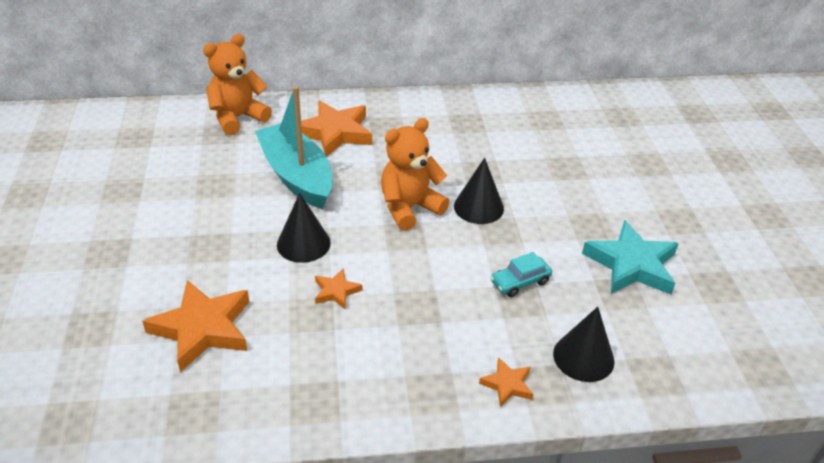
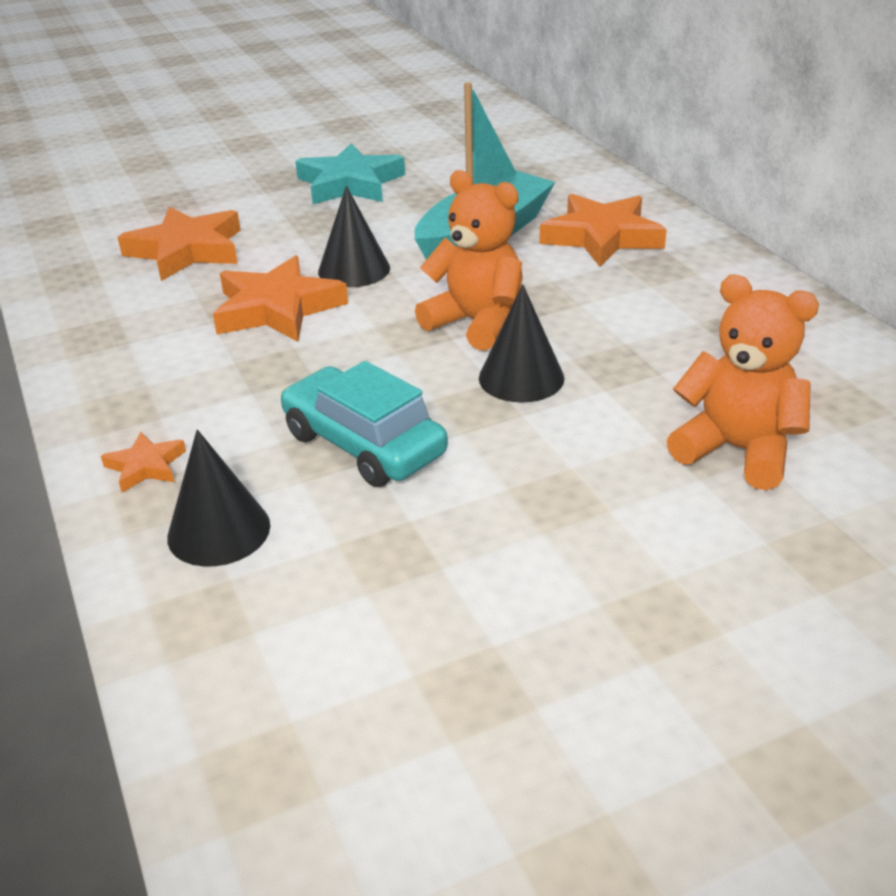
camera: 75 degrees right, 5 degrees down
orange teddy bear [203,34,272,135] -> orange teddy bear moved to [667,275,819,490]
orange star [315,268,362,309] -> orange star [213,255,348,342], size x2.03
turquoise car [490,252,552,297] -> turquoise car [280,361,448,487], size x1.77
turquoise star [582,220,679,295] -> turquoise star moved to [295,143,405,204]

